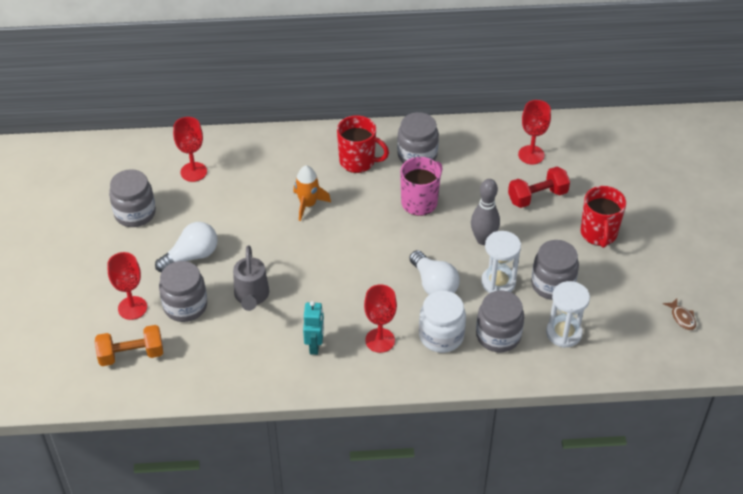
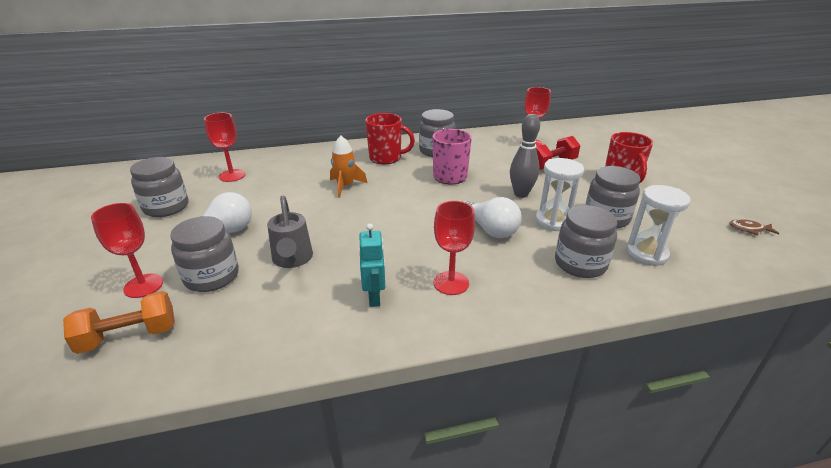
camera: 10 degrees left, 15 degrees down
white jar [419,291,466,353] -> none
brown fish [663,298,696,330] -> brown fish turned 135 degrees clockwise [729,219,780,235]

